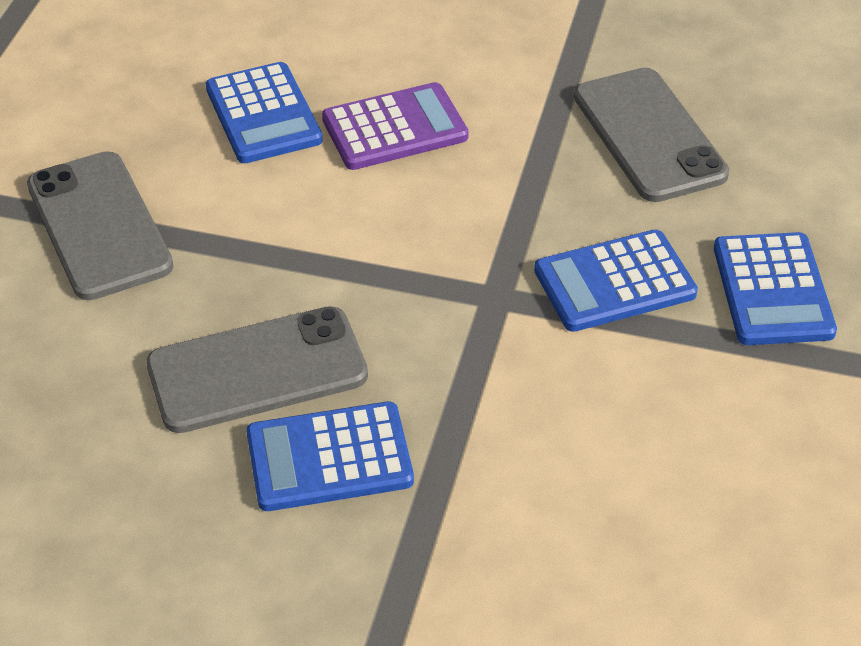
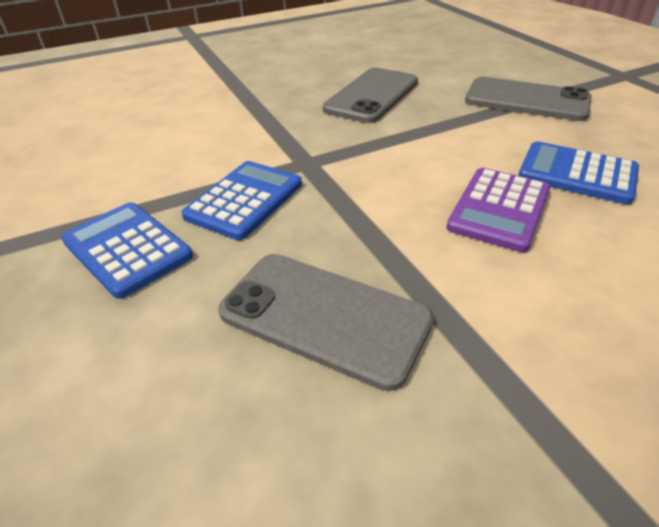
camera: 140 degrees right, 5 degrees down
blue calculator [247,401,414,511] -> none

